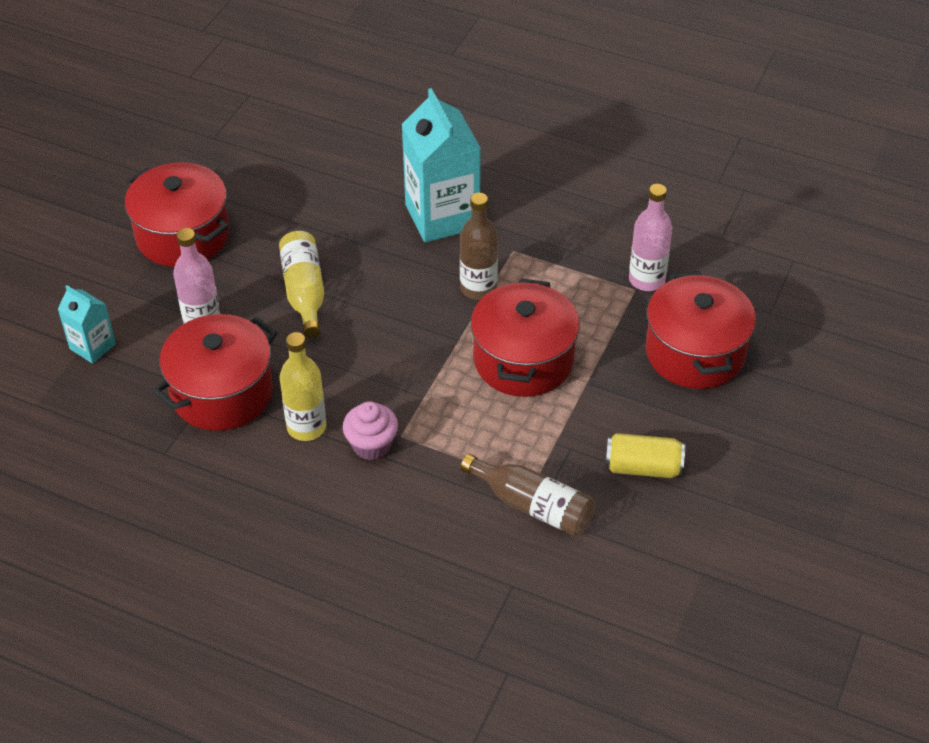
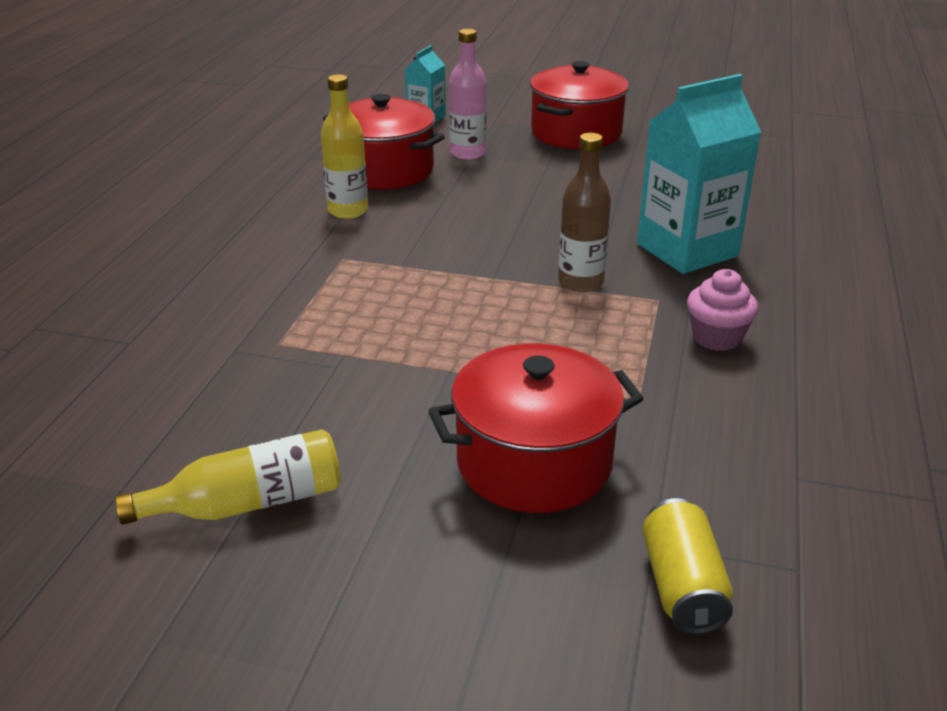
camera: 80 degrees right, 15 degrees down
yellow bottle [279,231,324,338] -> yellow bottle moved to [115,429,341,525]
pink cupcake [343,401,398,460] -> pink cupcake moved to [687,269,758,351]
brown bottle [460,454,595,536] -> none
red pot [470,278,580,397] -> none
yellow can [605,433,685,478] -> yellow can moved to [642,498,733,634]
pink bottle [629,184,672,291] -> none

